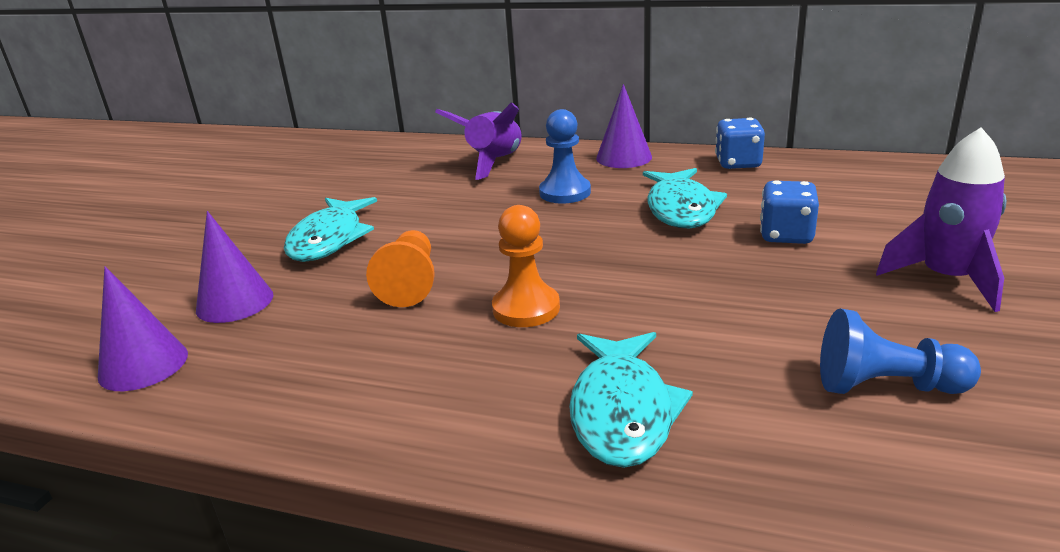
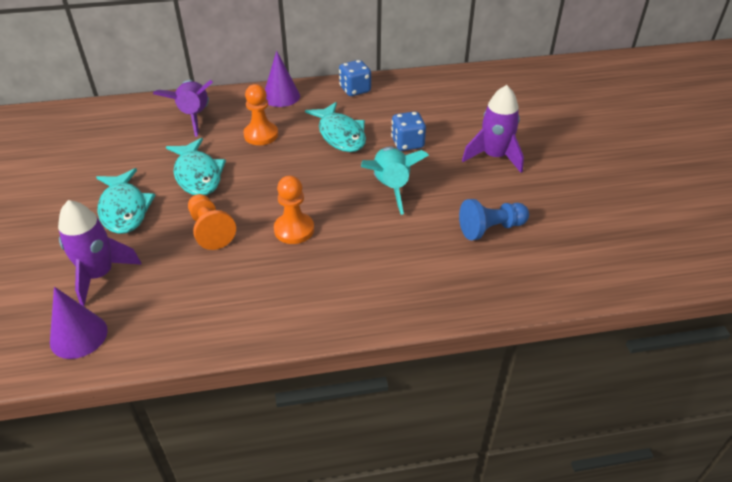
camera: 30 degrees left, 15 degrees up
purple cone [196,211,273,323] -> purple rocket [58,200,142,306]
blue pawn [539,109,591,204] -> orange pawn [244,84,278,145]
turquoise fish [569,332,693,468] -> turquoise fish moved to [166,138,226,195]
none -> turquoise rocket [361,146,429,215]

